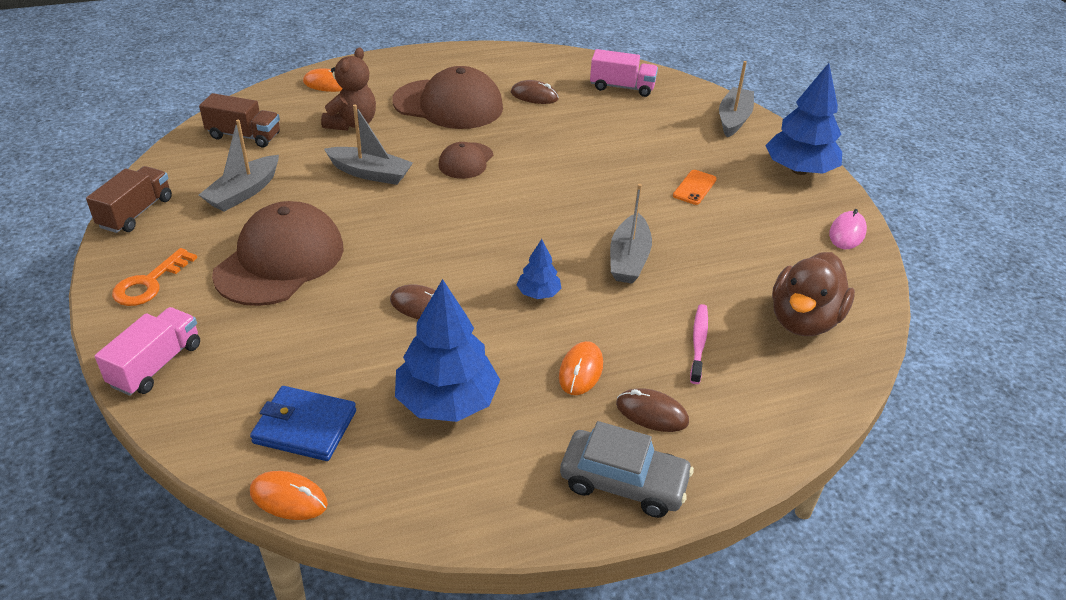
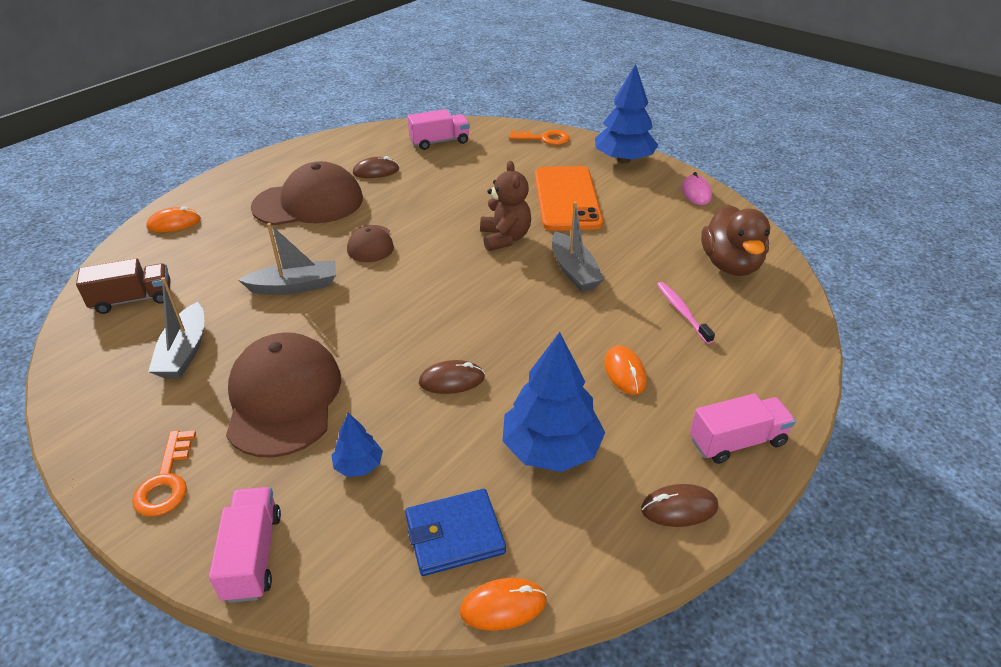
camera: 30 degrees left, 0 degrees up
brown truck [86,166,172,233] -> none
brown teddy bear [321,48,376,131] -> brown teddy bear moved to [480,161,531,251]
blue tree [516,239,561,299] -> blue tree moved to [331,413,383,477]
grey car [560,421,694,518] -> pink truck [690,394,796,464]
brown mouse [616,388,689,432] -> brown mouse moved to [641,484,718,527]
orange phone [673,170,717,205] -> orange phone [535,166,603,231], size x2.37
grey boat [719,61,754,137] -> orange key [509,130,570,145]

